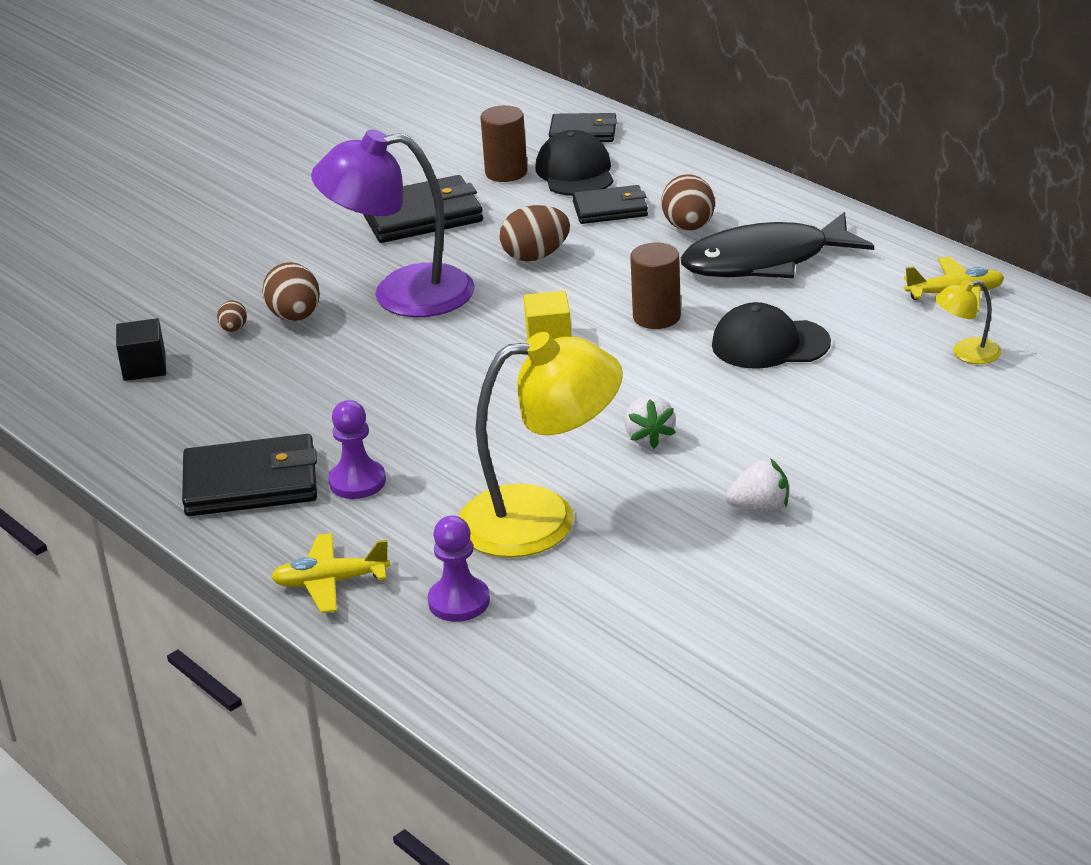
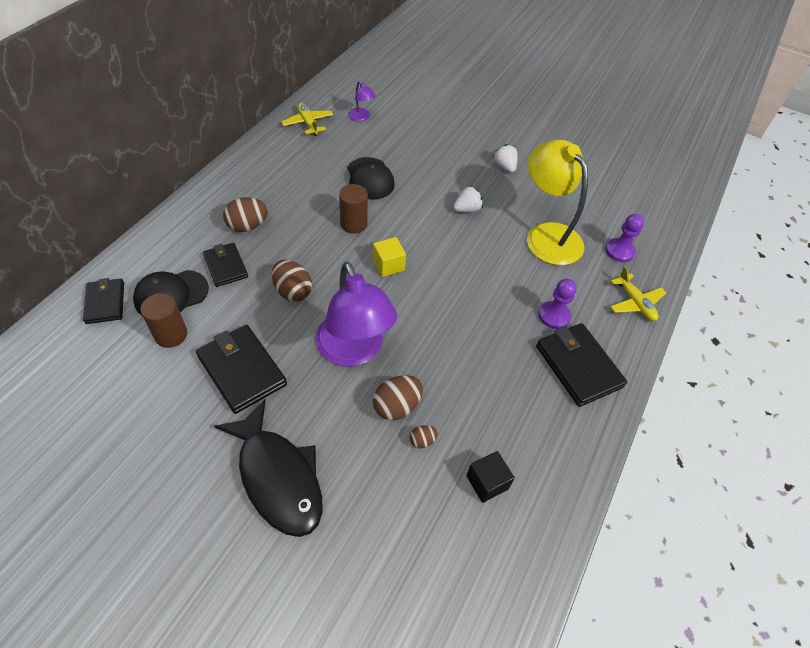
camera: 115 degrees left, 20 degrees up
black fish [681,212,874,278] -> black fish moved to [214,400,323,537]
yellow lamp [935,280,1001,364] -> purple lamp [348,81,376,122]

